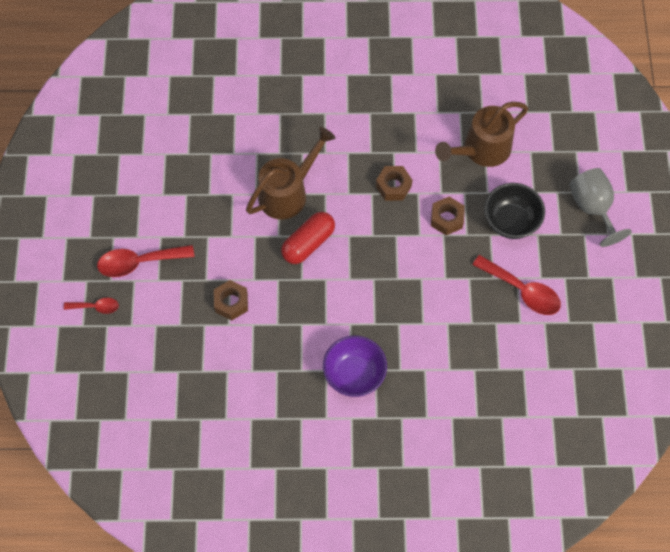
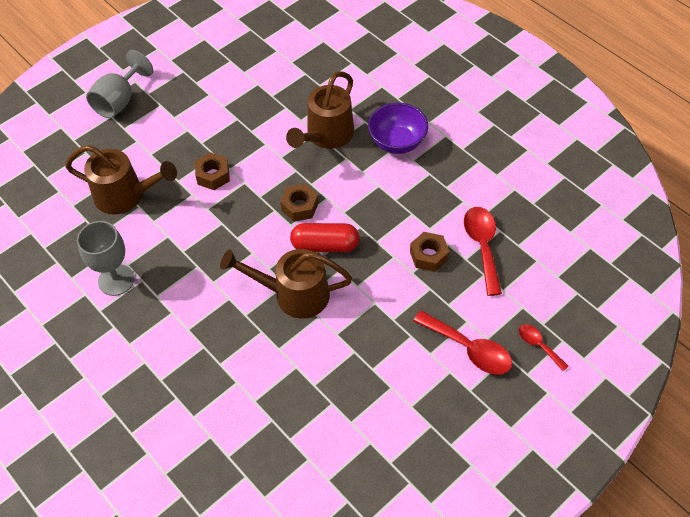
camera: 130 degrees left, 10 degrees down
brown nut [376,166,413,201] -> brown nut moved to [280,184,318,222]
red spoon [473,255,561,315] -> red spoon moved to [464,207,502,296]
black bowl [484,183,545,239] -> none
none -> grey goblet [77,221,134,296]
none -> brown watering can [286,71,354,149]

